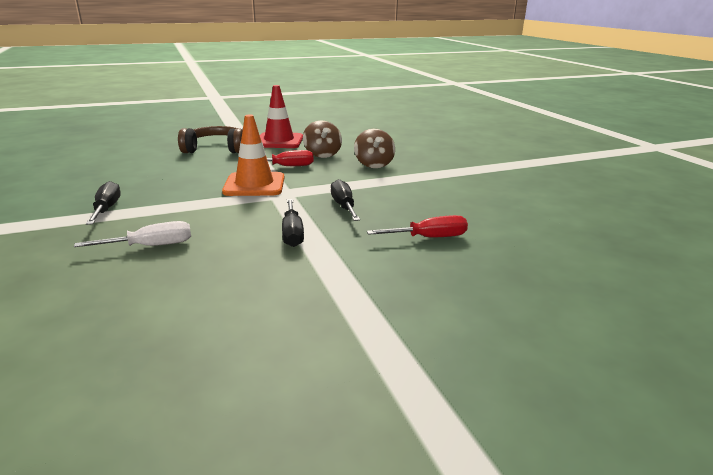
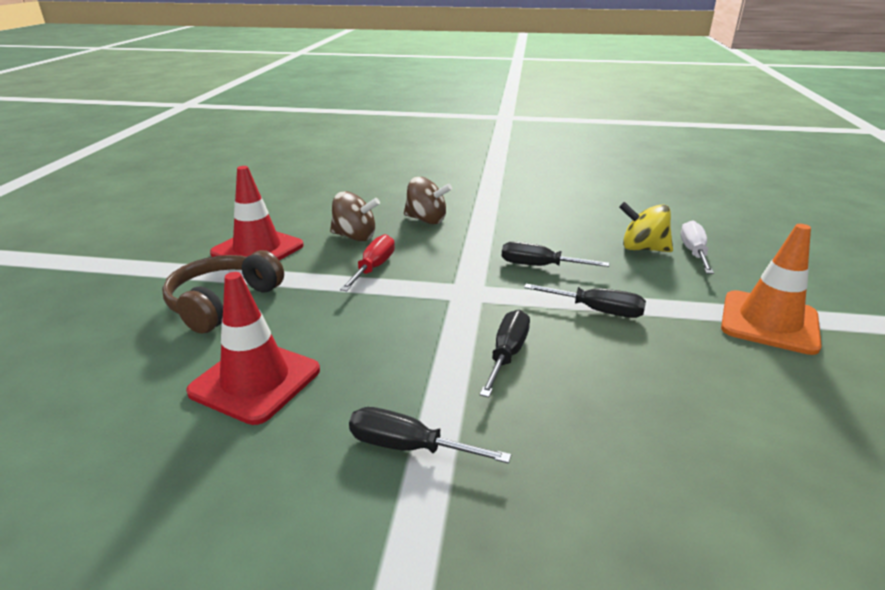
camera: 60 degrees left, 5 degrees up
white screwdriver [74,221,191,247] -> white screwdriver moved to [681,220,714,274]
orange traffic cone [222,115,284,196] -> orange traffic cone moved to [721,224,822,355]
red screwdriver [367,215,468,237] -> yellow spinning top [619,202,673,252]
none -> red traffic cone [186,272,320,425]
none -> black screwdriver [479,310,530,397]

